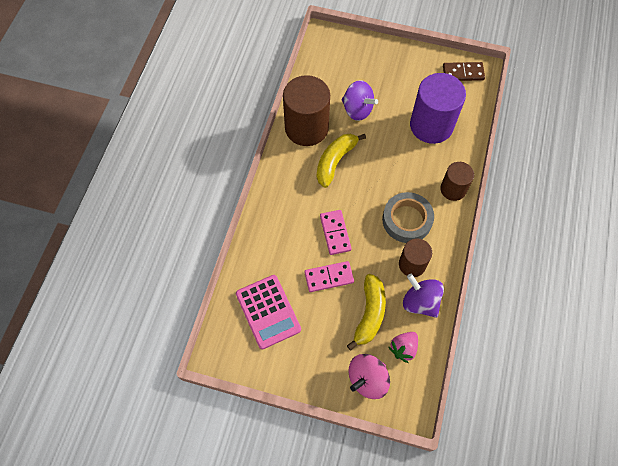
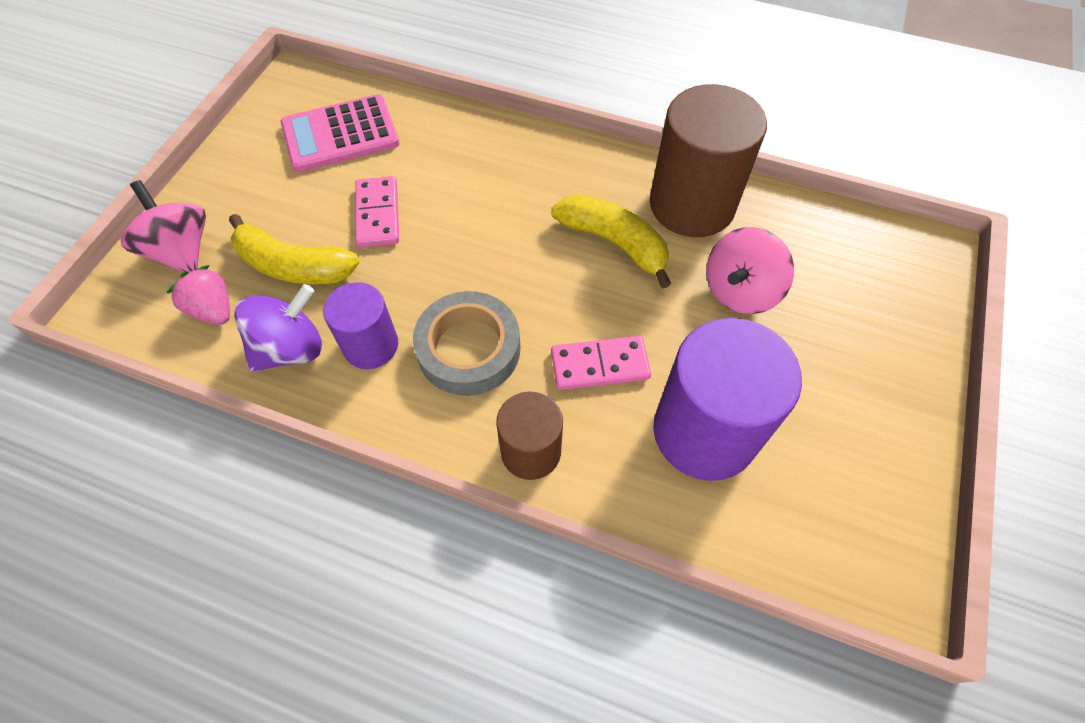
camera: 95 degrees right, 5 degrees down
pink domino [320,210,352,255] -> pink domino moved to [551,336,651,390]
purple spinning top [341,80,378,121] -> pink spinning top [706,227,794,314]
brown cylinder [399,239,432,277] -> purple cylinder [323,282,398,369]
brown domino [443,62,485,81] -> none

